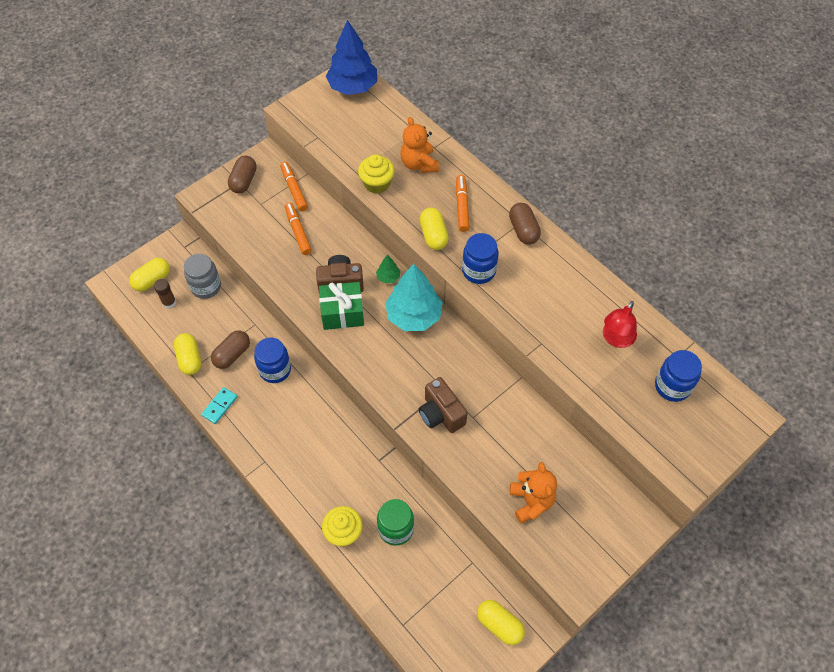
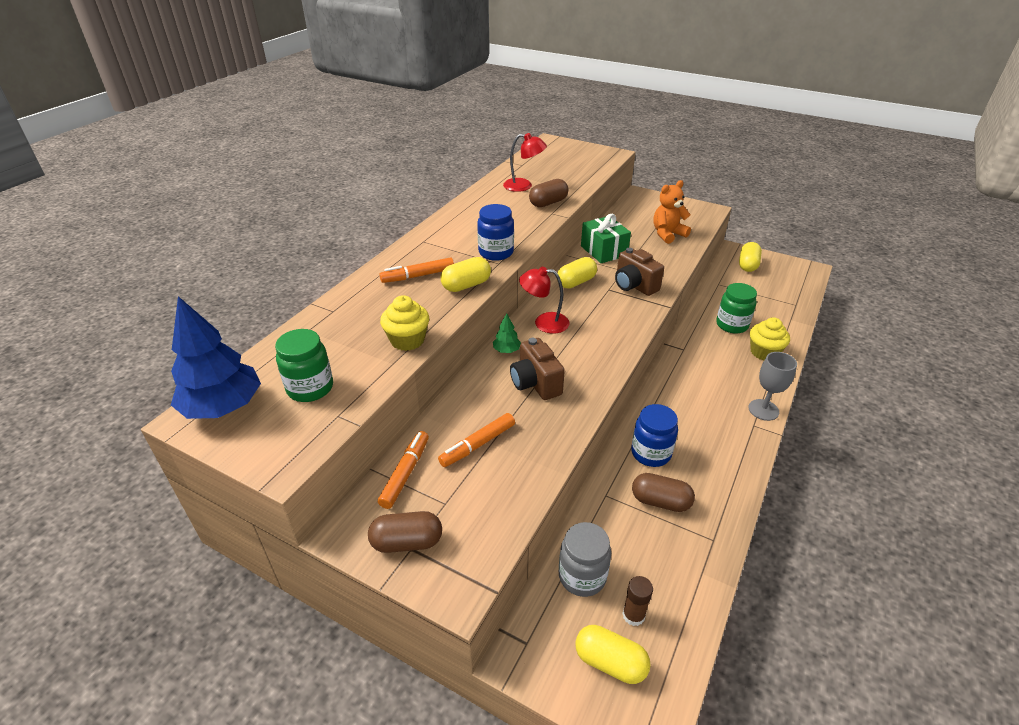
camera: 110 degrees left, 20 degrees down
yellow capsule [174,333,202,375] -> yellow capsule moved to [557,257,597,289]
turquoise domino [201,387,238,424] -> none
orange marker [280,162,308,211] -> orange marker turned 150 degrees clockwise [378,431,429,509]
green gift [319,282,364,330] -> green gift moved to [581,214,631,263]
turquoise tree [385,264,443,331] -> red lamp [519,267,570,334]
orange teddy bear [400,117,439,173] -> none
brown camera [419,377,468,433] -> brown camera turned 105 degrees clockwise [615,248,664,296]
brown capsule [509,203,541,245] -> brown capsule moved to [529,179,568,207]
blue jar [655,350,702,402] -> none
none -> green jar [275,329,333,402]
none -> grey goblet [748,352,797,421]

